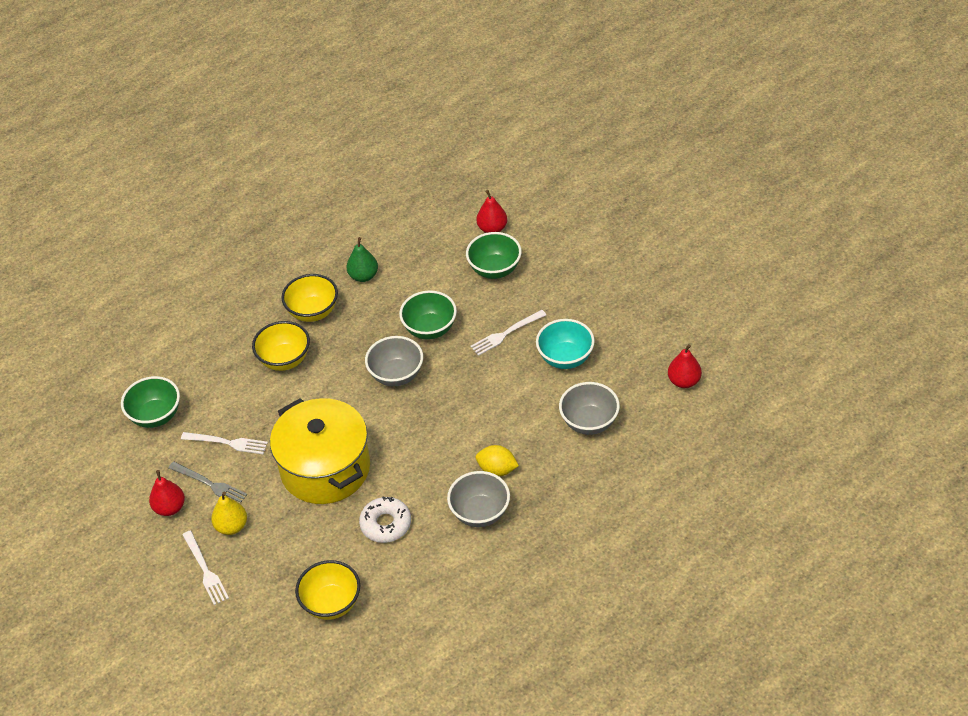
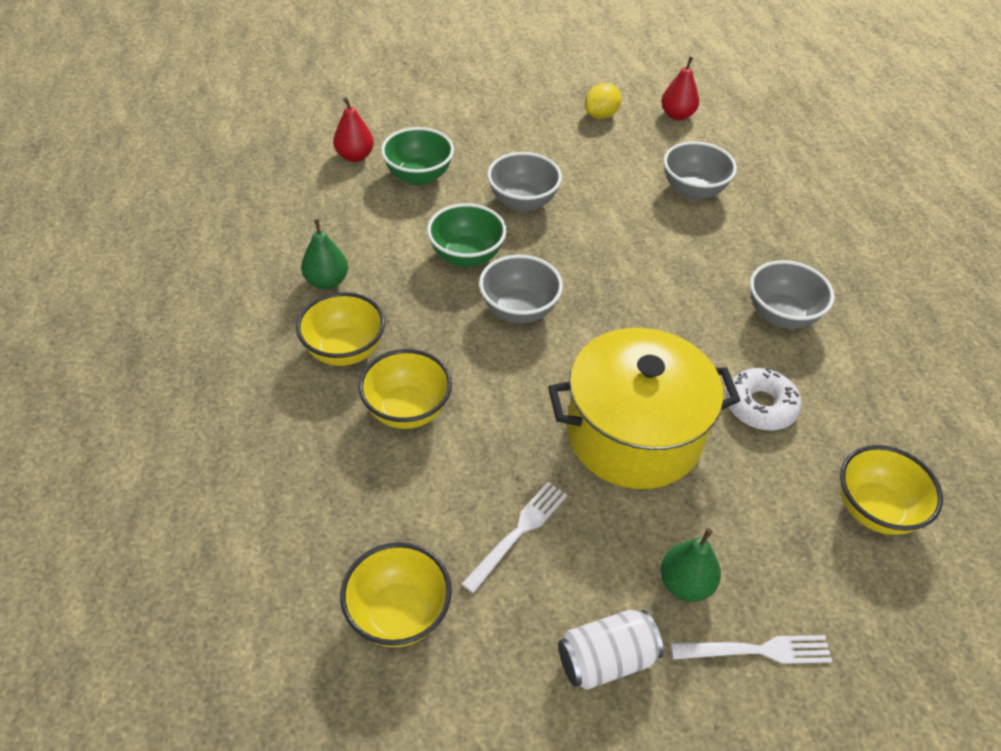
camera: 70 degrees left, 0 degrees up
green bowl [121,376,180,428] -> yellow bowl [340,542,452,647]
red pear [149,470,185,516] -> white can [558,610,663,690]
grey fork [169,462,247,504] -> none
yellow pear [211,491,247,535] -> green pear [660,528,721,602]
white fork [470,310,546,356] -> grey bowl [487,152,562,212]
yellow lemon [476,445,519,476] -> yellow lemon moved to [585,83,621,119]
turquoise bowl [536,319,595,369] -> none

